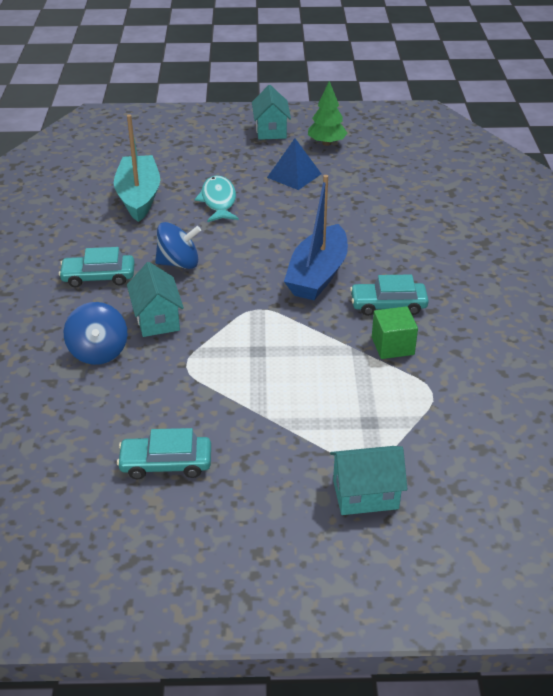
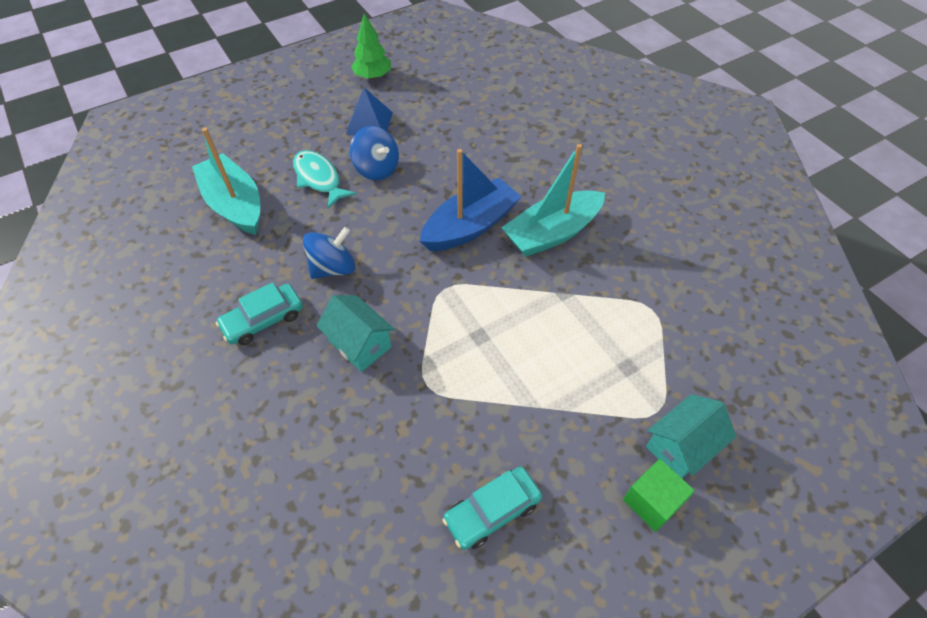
camera: 30 degrees left, 15 degrees up
blue spinning top [64,302,128,365] -> blue spinning top moved to [350,126,399,180]
turquoise house [252,85,291,140] -> none
blue boat [284,175,348,300] -> blue boat turned 120 degrees counterclockwise [420,149,522,251]
turquoise car [350,275,429,316] -> turquoise boat [502,144,605,257]
green cube [372,306,418,359] -> green cube moved to [623,459,695,532]

